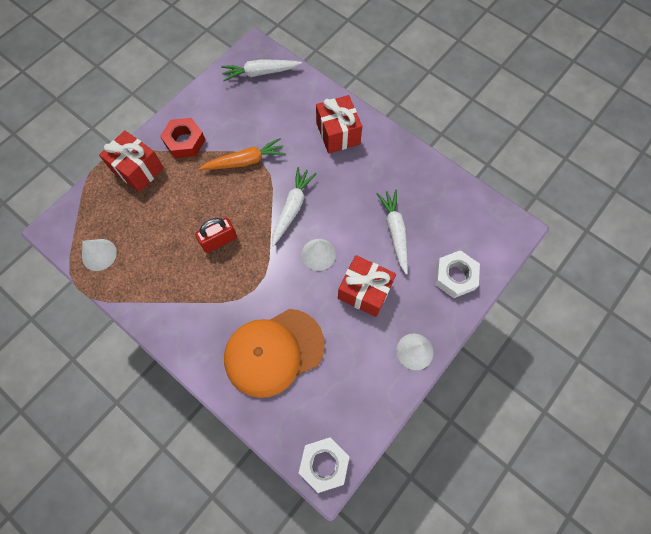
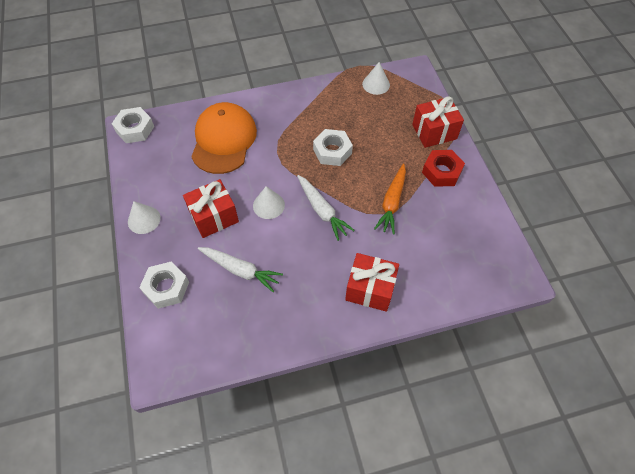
camera: 125 degrees right, 10 degrees down
red padlock [195,218,237,253] -> white nut [313,129,353,166]
white carrot [221,59,302,81] -> none

